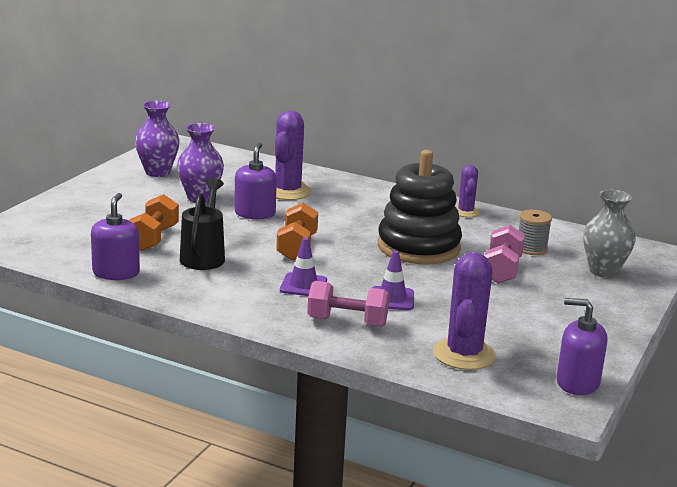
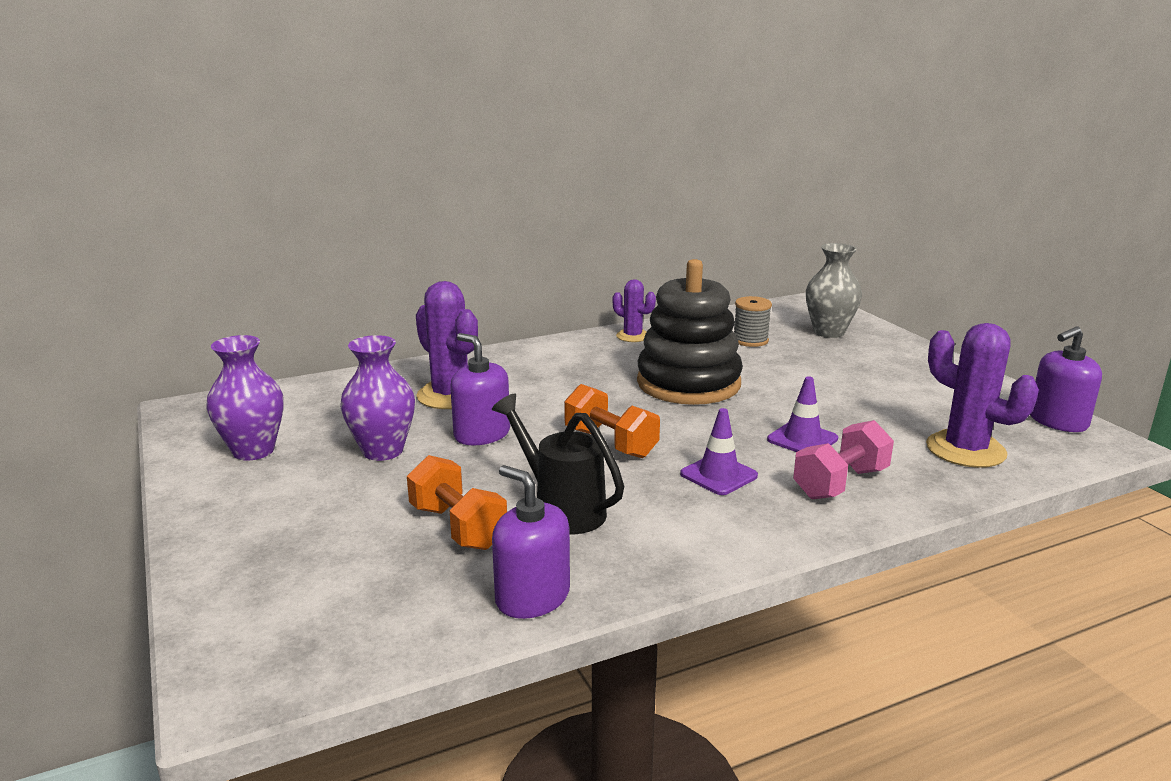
camera: 50 degrees left, 0 degrees up
pink dumbbell [484,225,525,284] -> none

